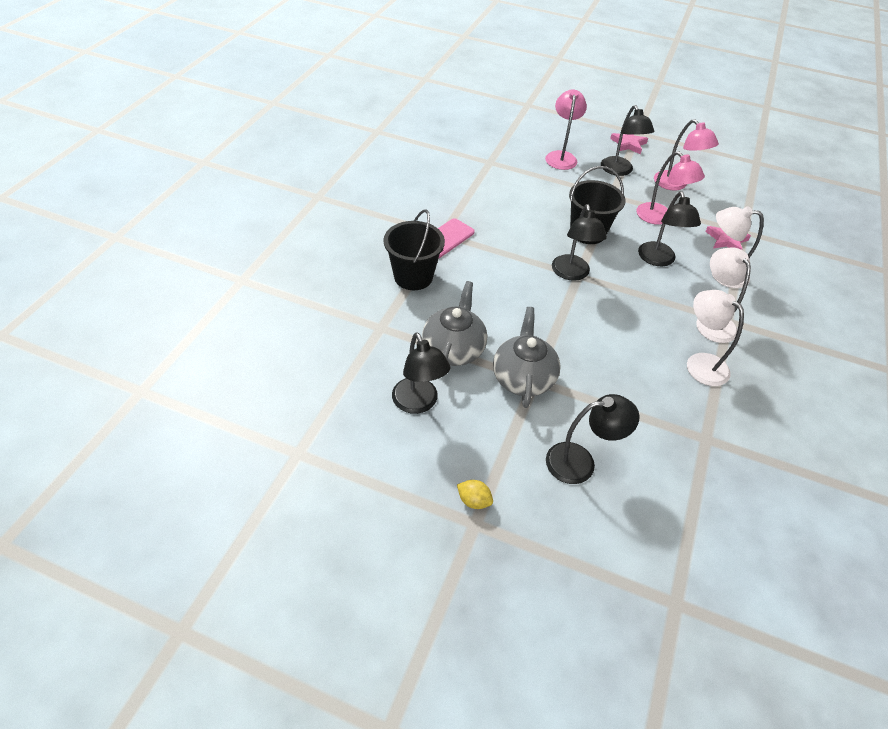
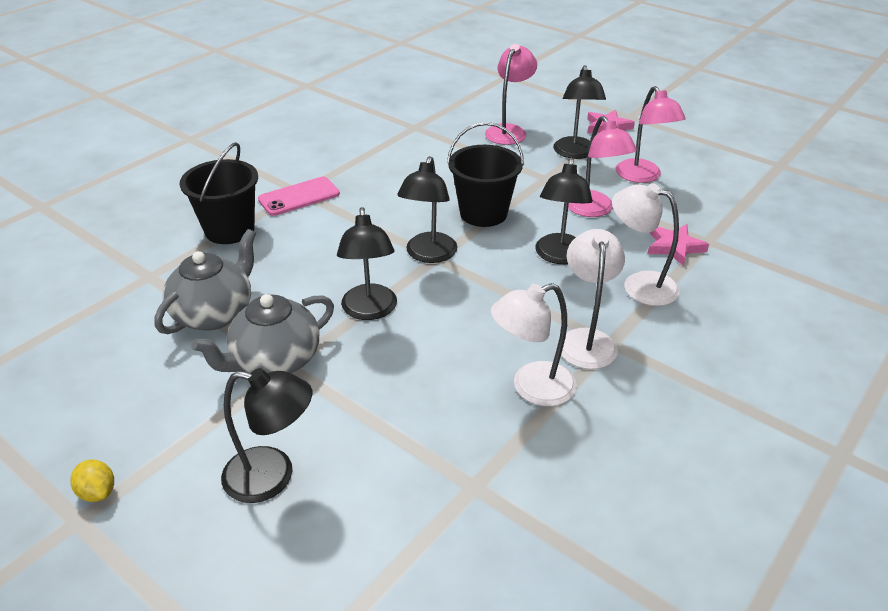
camera: 20 degrees right, 10 degrees down
black lamp [392,332,450,414] -> black lamp moved to [337,207,397,320]
grey teapot [493,307,561,408] -> grey teapot turned 150 degrees counterclockwise [191,294,334,373]
white lamp [687,290,744,386] -> white lamp turned 90 degrees counterclockwise [491,283,577,406]

